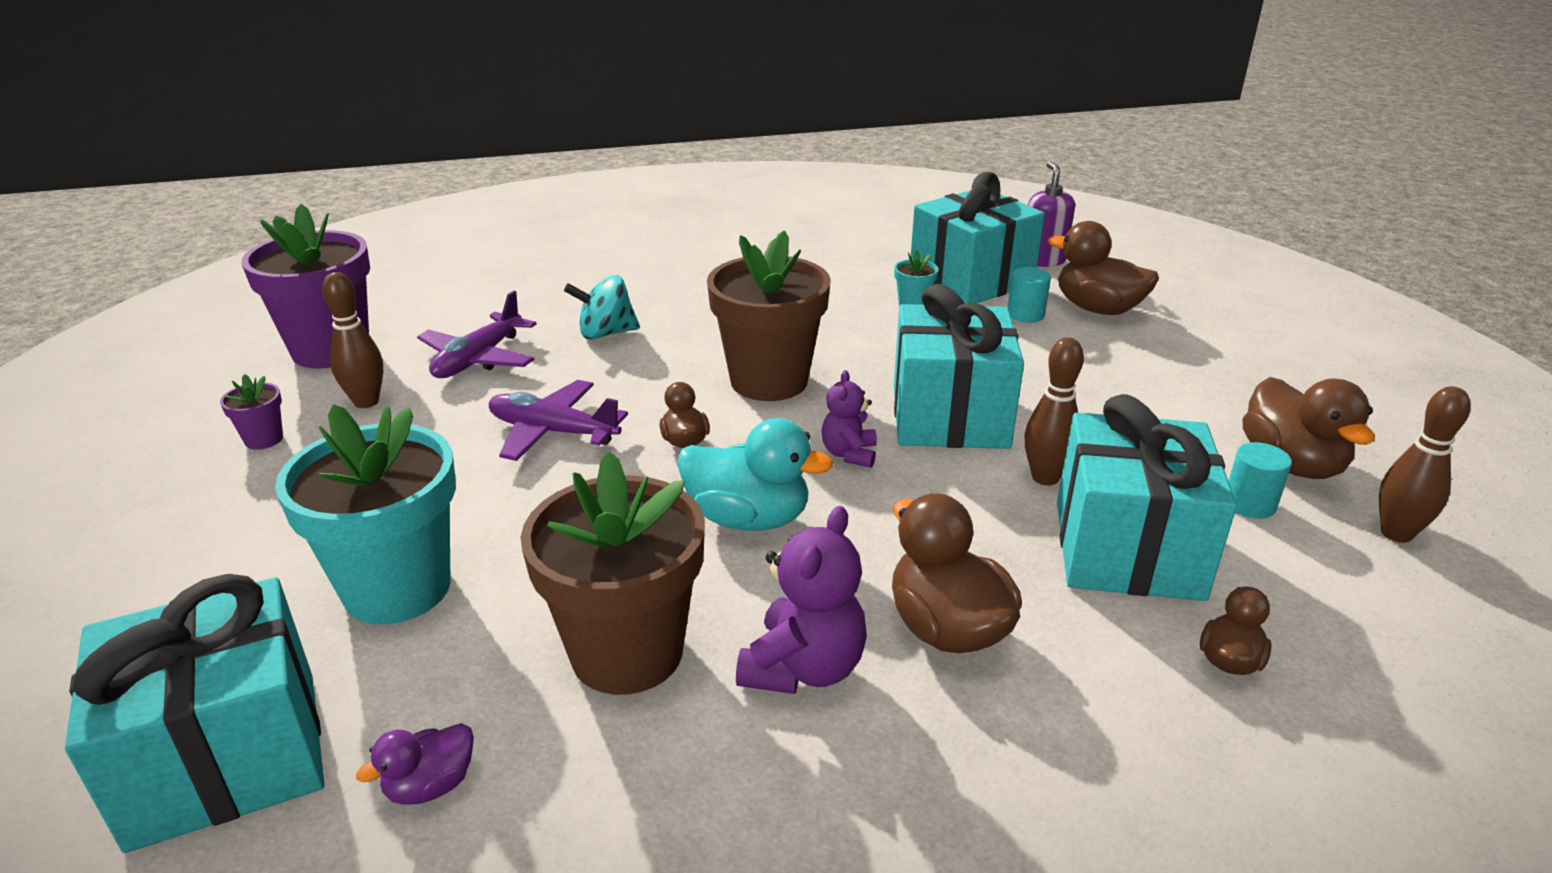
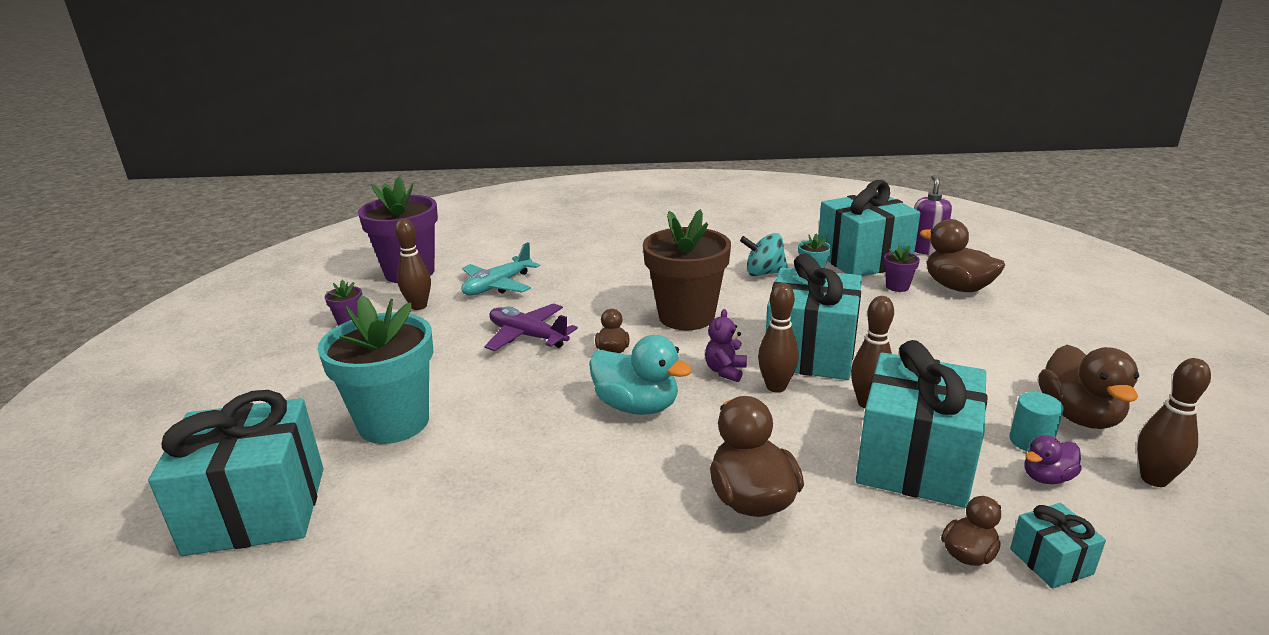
camera: 15 degrees right, 5 degrees down
purple duck [356,723,474,805] -> purple duck moved to [1024,435,1082,484]
purple plane [417,291,536,378] -> turquoise plane [461,242,540,296]
brown flower pot [521,452,705,695] -> none
turquoise spinning top [564,275,640,339] -> turquoise spinning top moved to [740,233,788,276]
purple teddy bear [736,506,867,694] -> none
turquoise cylinder [1008,267,1051,322] -> purple flower pot [884,244,920,292]
none -> brown bowling pin [758,283,799,393]
none -> turquoise gift [1010,503,1106,588]

